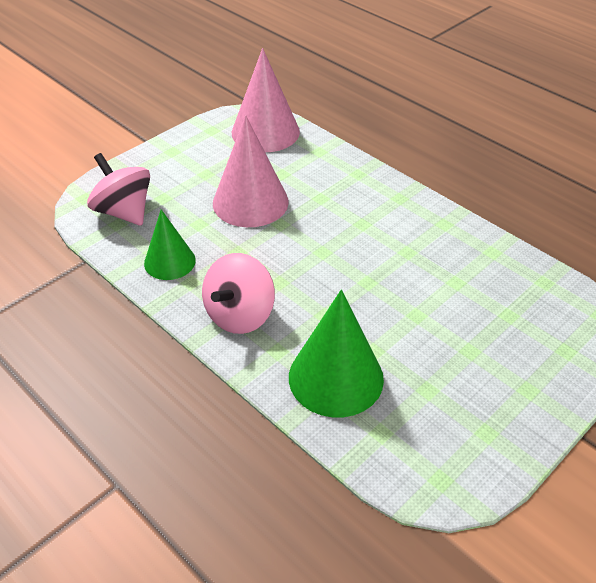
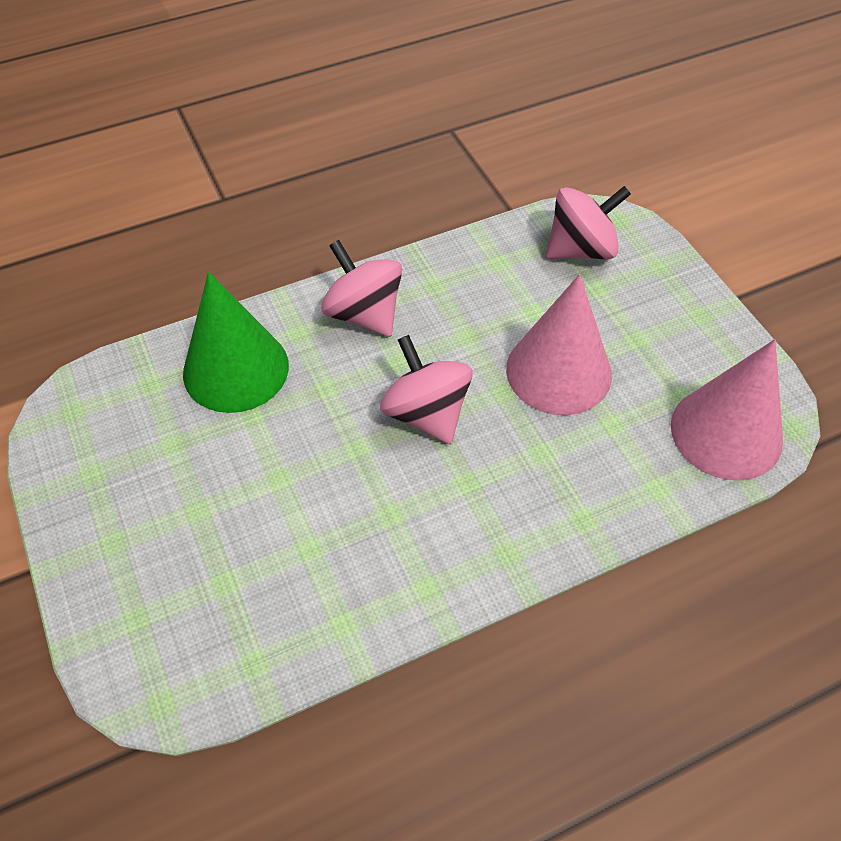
camera: 110 degrees right, 10 degrees up
green cone [144,210,196,280] -> none
none -> pink spinning top [380,335,473,444]

